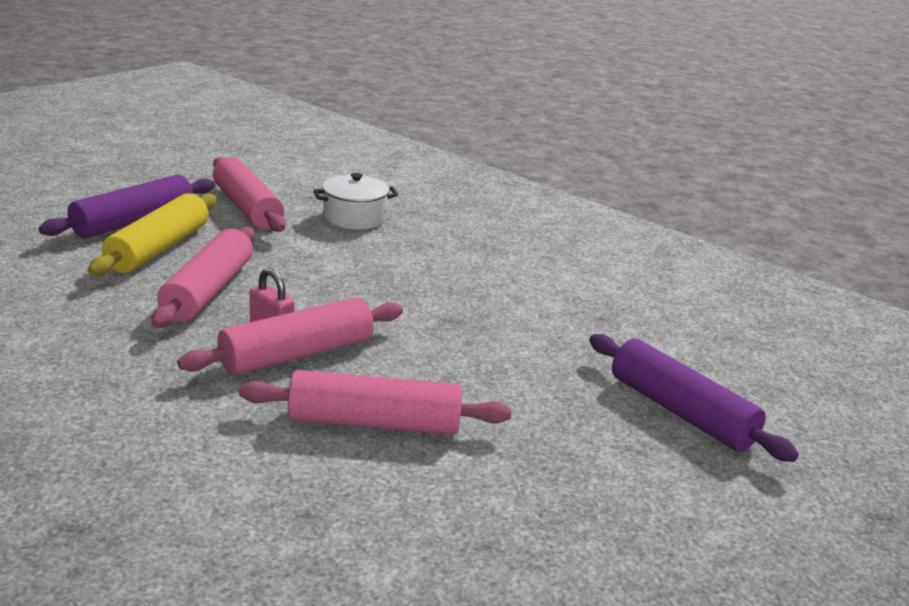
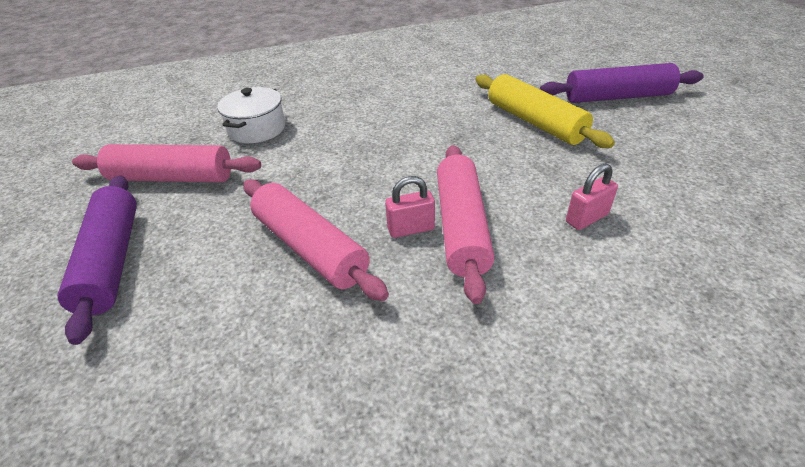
camera: 50 degrees left, 15 degrees up
yellow rolling pin [88,193,216,276] -> yellow rolling pin moved to [476,74,615,148]
pink rolling pin [239,370,511,435] -> pink padlock [566,163,618,230]

